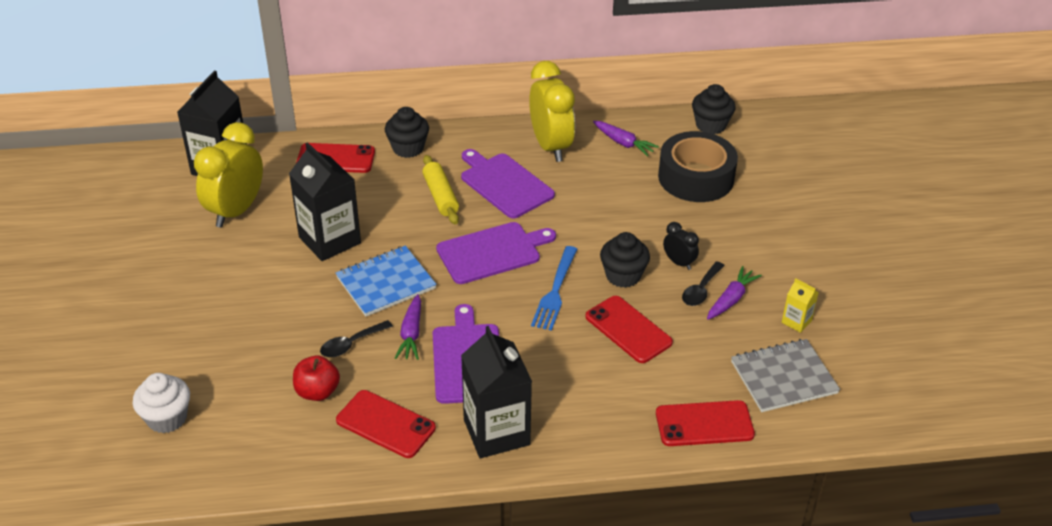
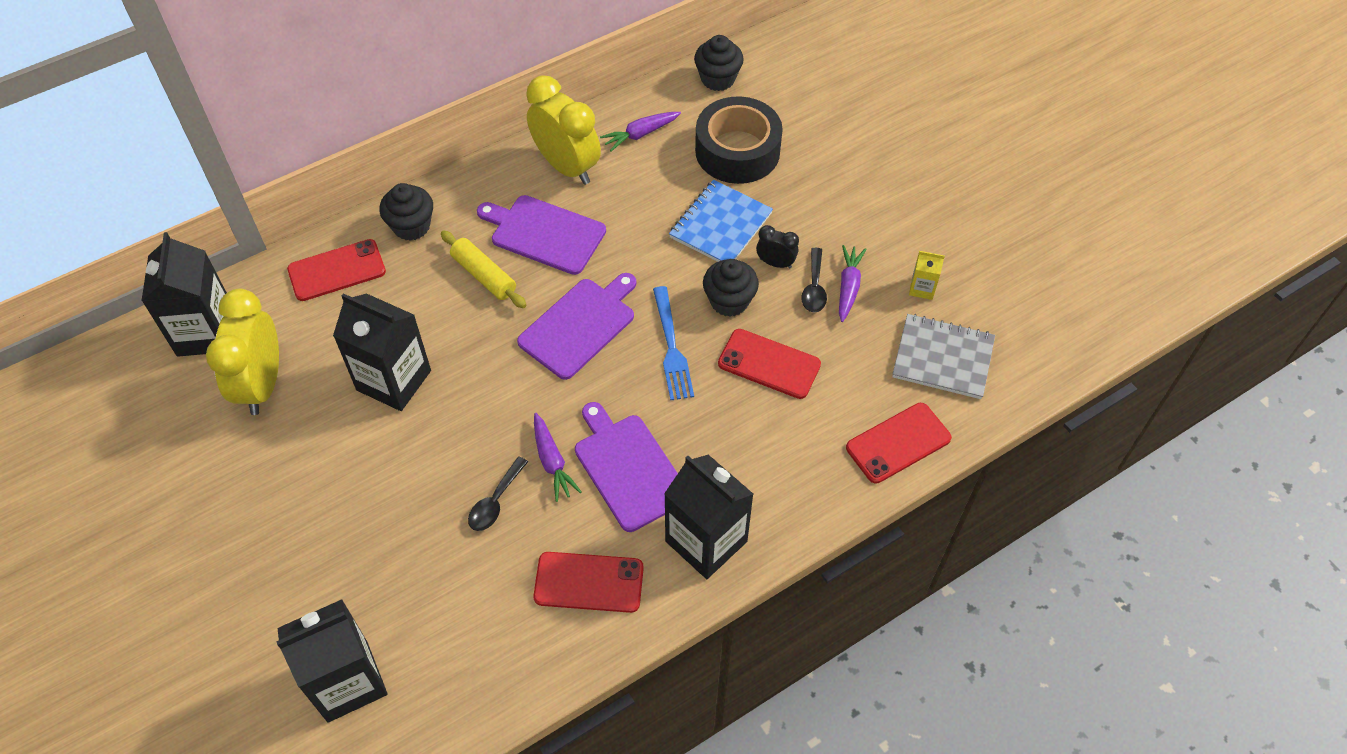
camera: 25 degrees left, 15 degrees up
white cupcake [132,373,190,433] -> black carton [276,599,387,723]
red apple [293,355,340,401] -> none
blue notebook [336,246,437,317] -> blue notebook moved to [669,180,773,262]
purple carrot [593,121,659,157] -> purple carrot turned 135 degrees clockwise [600,112,681,152]
grey notebook [731,339,840,412] -> grey notebook turned 60 degrees clockwise [892,314,995,399]

